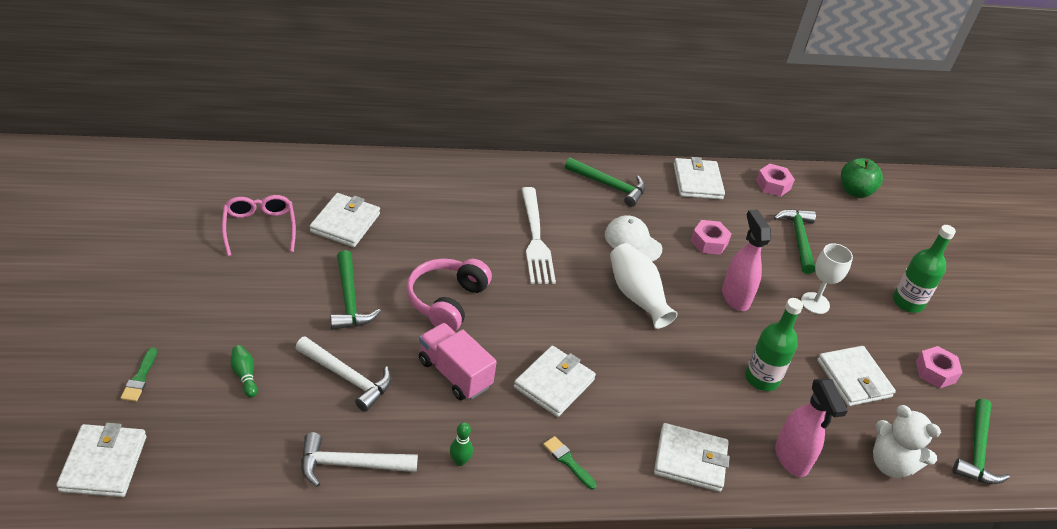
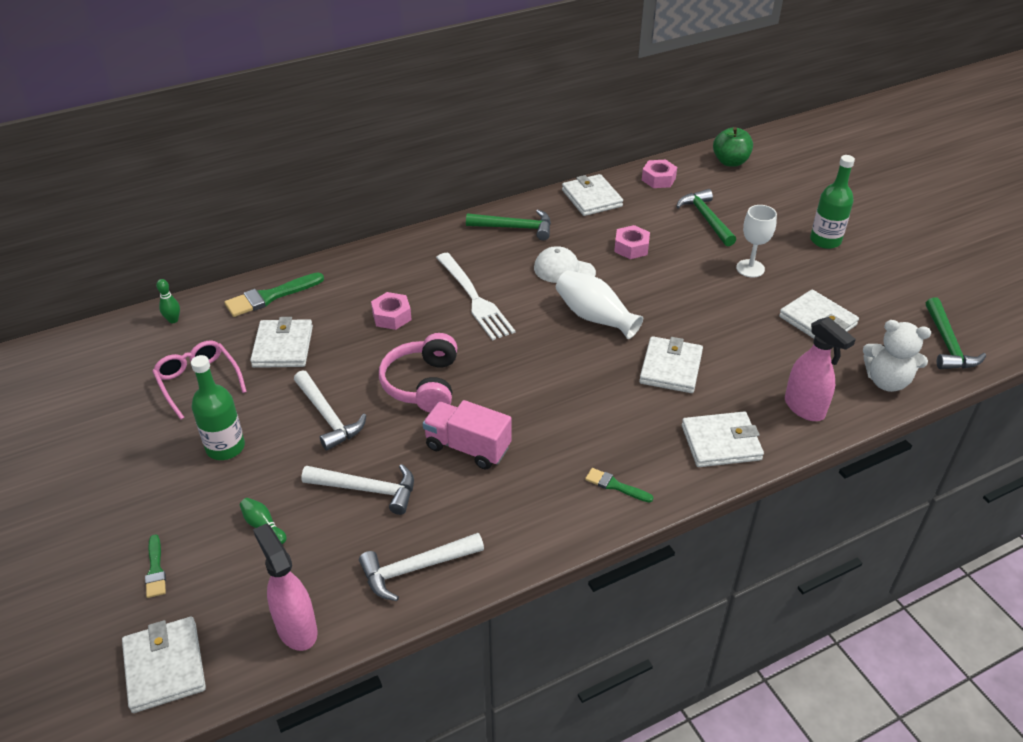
camera: 15 degrees left, 0 degrees up
green hammer [330,250,381,330] -> white hammer [294,370,366,451]
green bowling pin [450,422,473,466] -> green bowling pin moved to [156,279,180,323]
white wallet [514,346,596,417] -> white wallet moved to [639,336,703,393]
pink spray bottle [722,209,771,311] -> pink spray bottle moved to [253,523,318,651]
green bottle [745,298,803,391] -> green bottle moved to [191,355,245,460]
pink nut [916,346,963,388] -> pink nut moved to [371,292,412,330]
none -> green brush [224,273,324,317]

